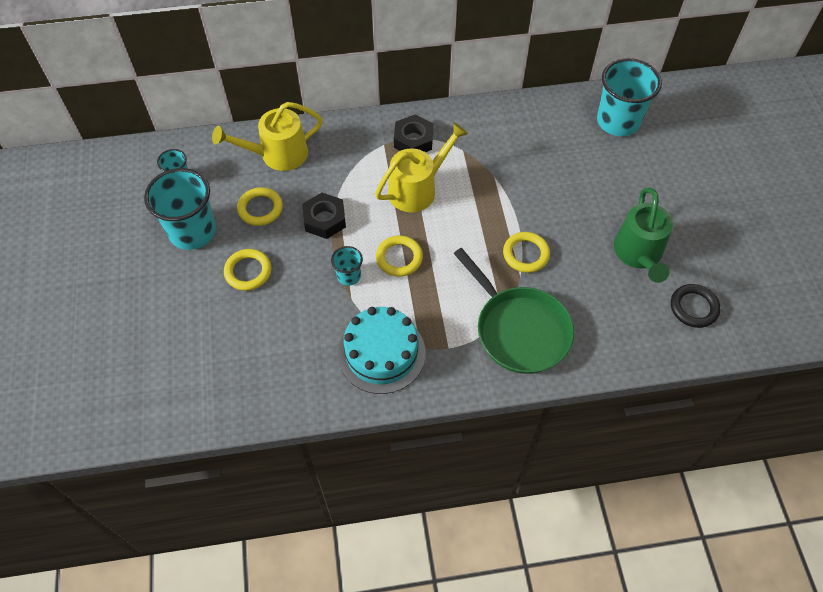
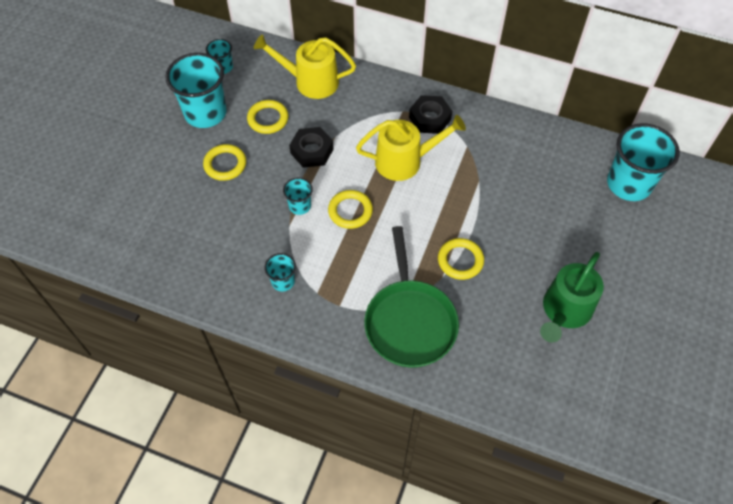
camera: 30 degrees right, 0 degrees up
turquoise cake [338,307,426,394] -> turquoise cup [264,253,296,291]
black ring [671,284,720,328] -> none

